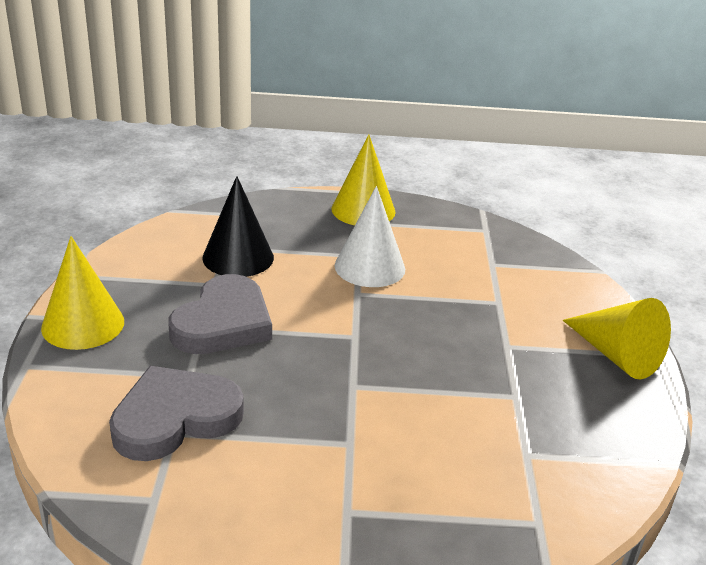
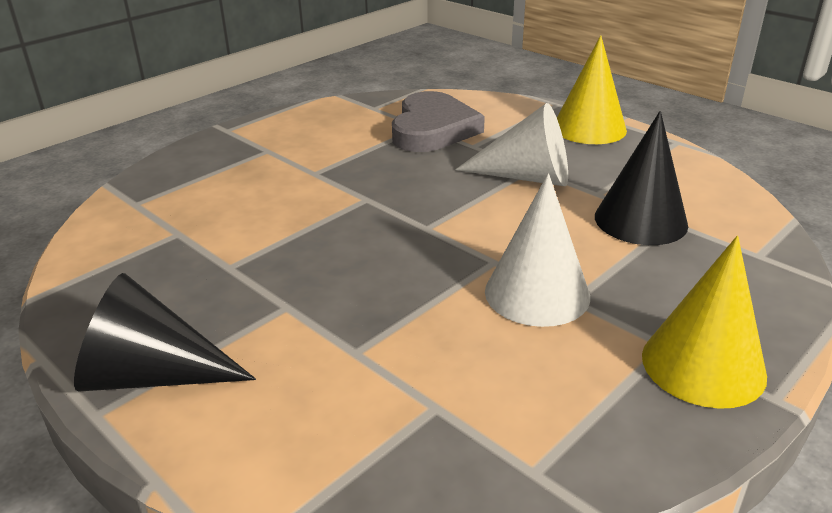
camera: 135 degrees right, 0 degrees up
grey heart [168,274,272,354] -> white cone [455,103,568,186]
yellow cone [563,298,671,379] -> black cone [74,273,256,392]

